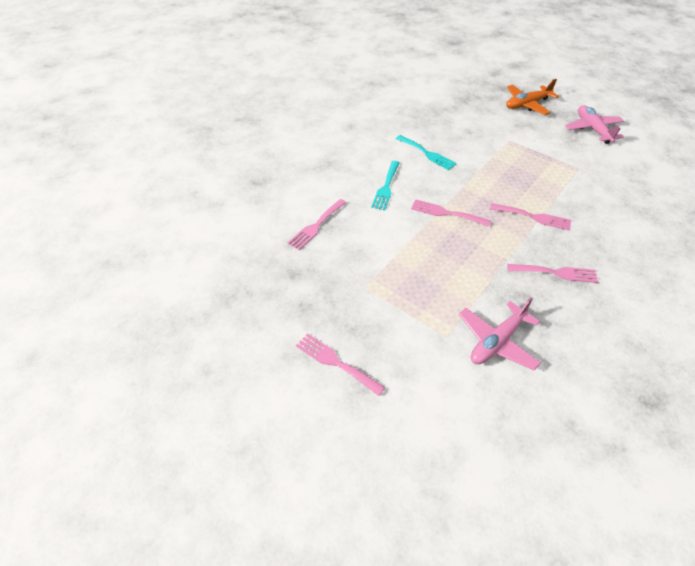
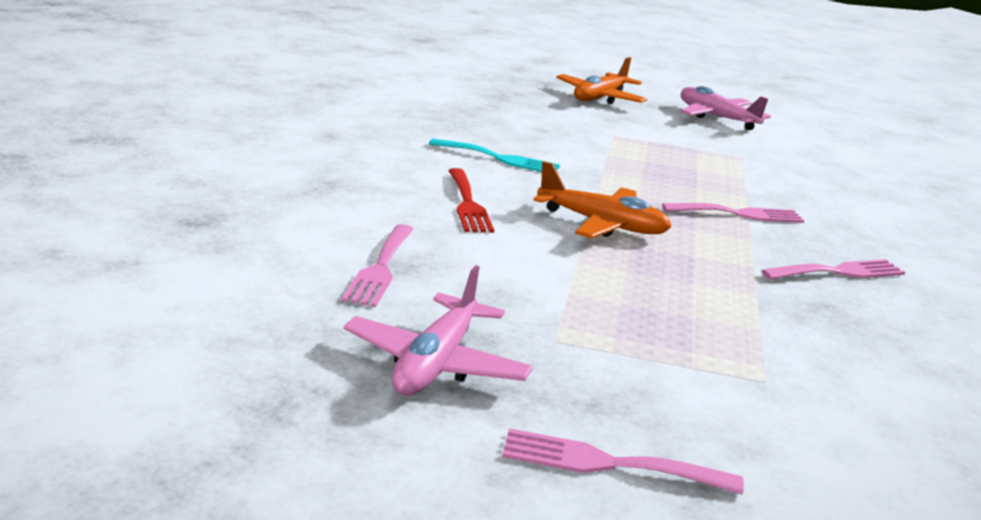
camera: 30 degrees left, 25 degrees down
turquoise fork [371,161,400,210] -> red fork [448,168,494,233]
pink fork [411,199,491,227] -> orange plane [534,161,672,238]
pink plane [459,297,541,370] -> pink plane moved to [344,265,533,396]

